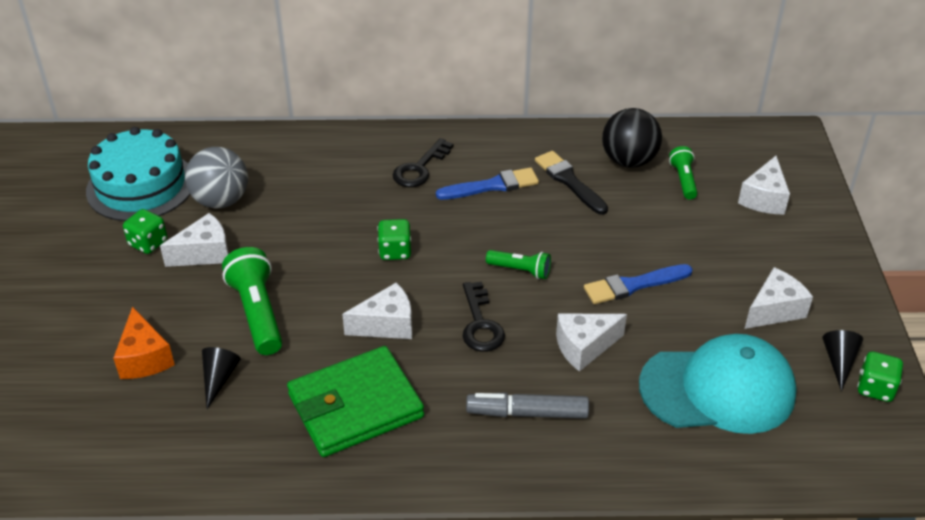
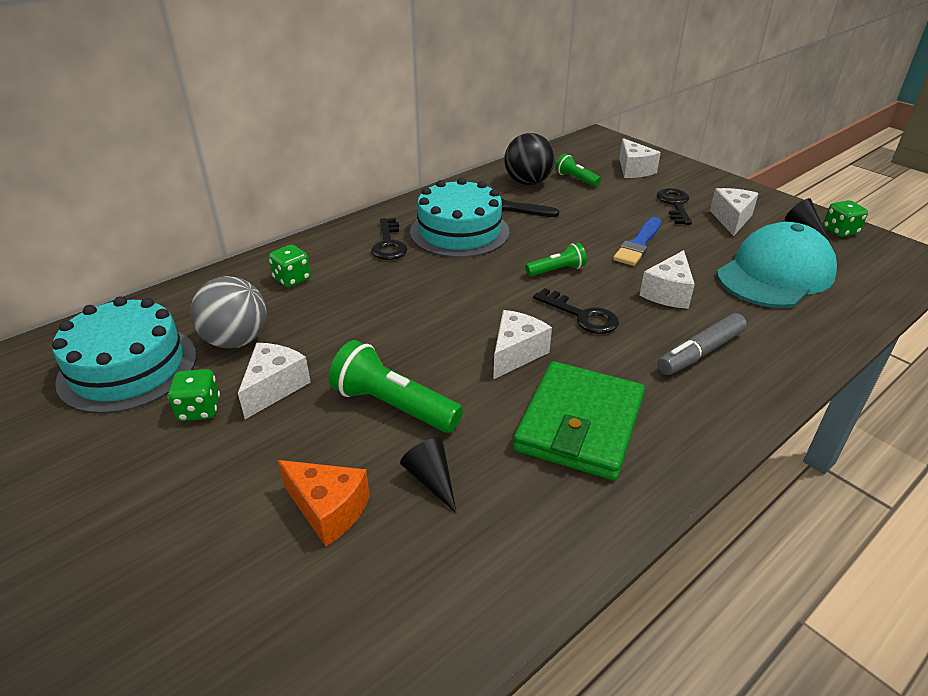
camera: 40 degrees left, 5 degrees down
green dice [377,219,411,260] -> green dice moved to [269,244,311,287]
blue brush [436,167,539,200] -> turquoise cake [410,178,509,258]
none -> black key [657,188,692,225]

